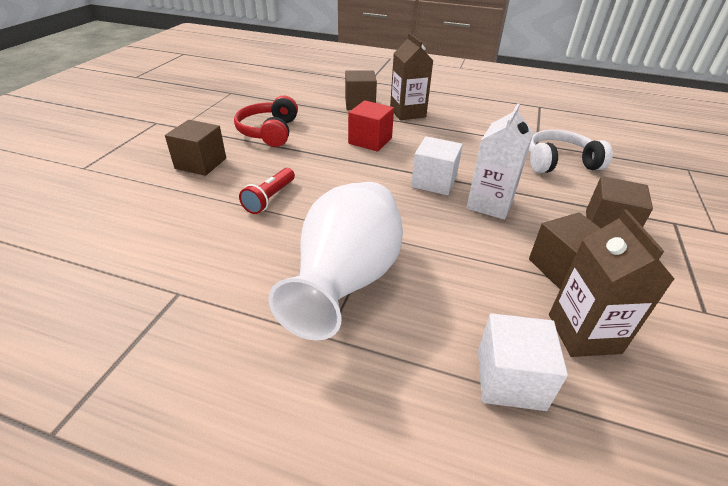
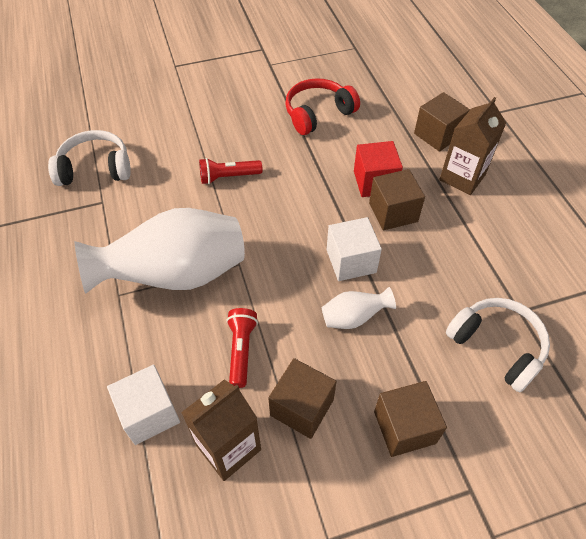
camera: 55 degrees right, 15 degrees up
brown cube [165,120,226,176] -> brown cube moved to [369,169,425,230]
white carton [467,104,534,220] -> white vase [321,287,396,329]
none -> white headphones [48,130,131,186]
none -> red flashlight [226,308,258,388]

